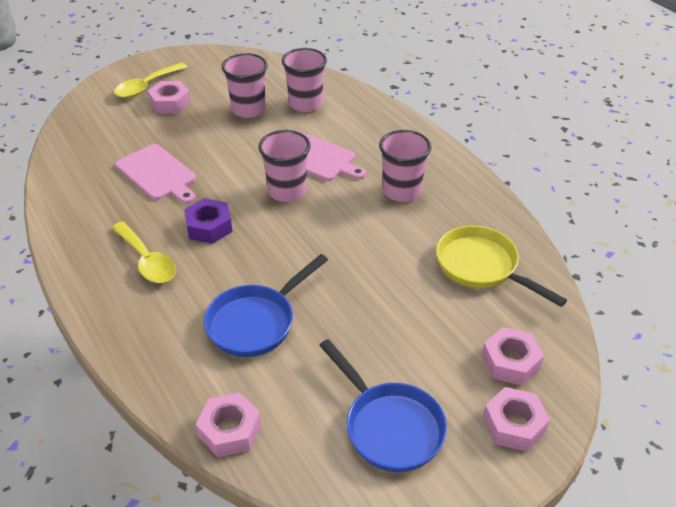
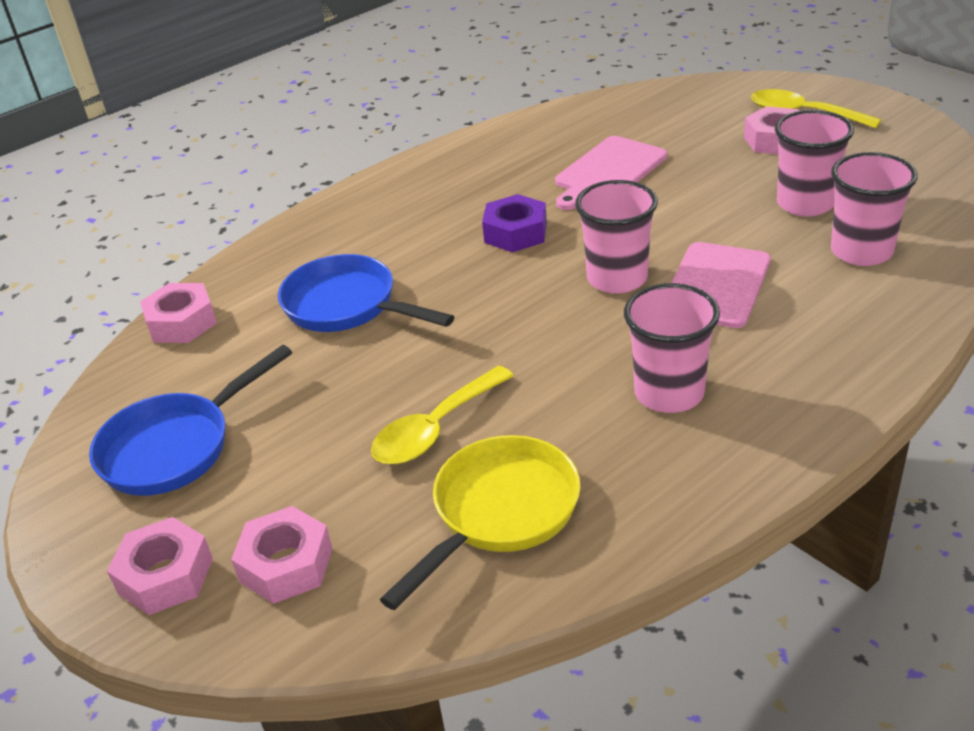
camera: 85 degrees right, 5 degrees down
yellow spoon [112,221,176,283] -> yellow spoon moved to [371,365,514,464]

